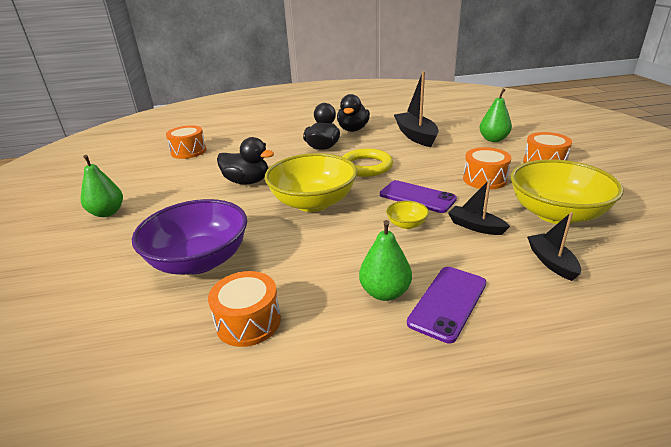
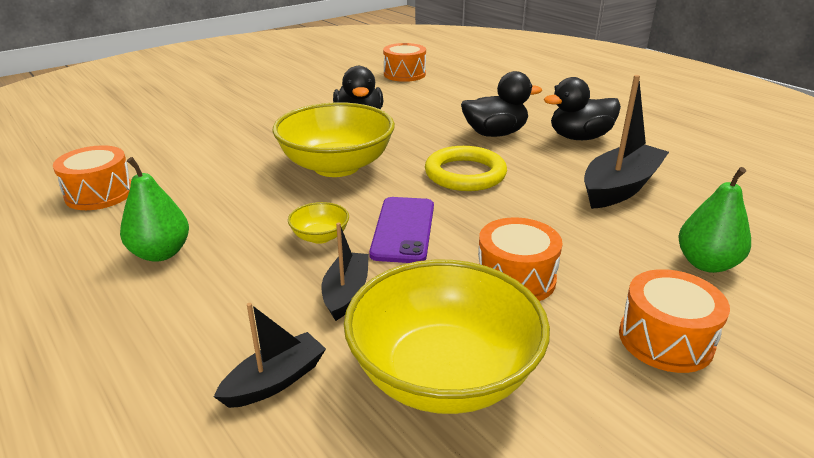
camera: 60 degrees right, 0 degrees up
green pear [81,155,123,217] -> none
purple bowl [132,199,247,275] -> none
purple phone [407,267,486,343] -> none

